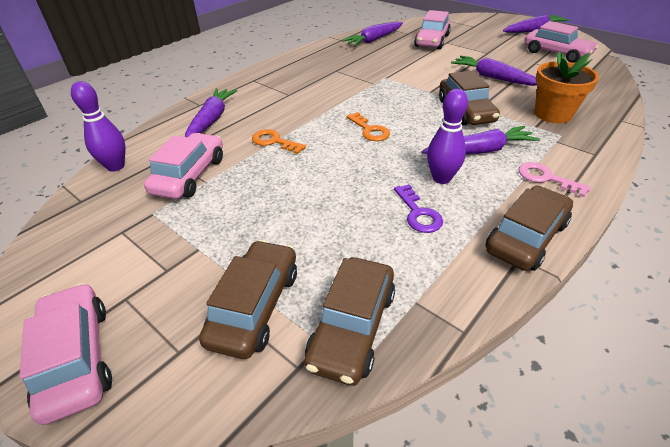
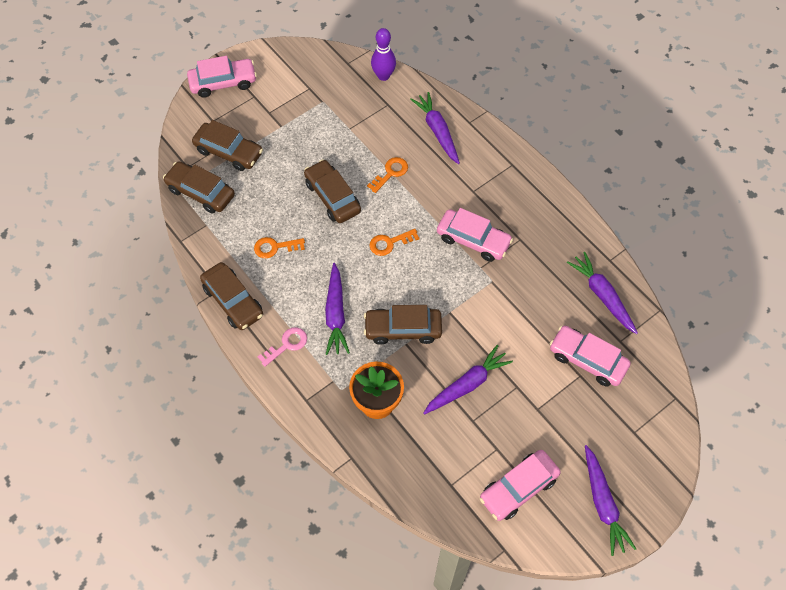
camera: 100 degrees right, 20 degrees up
pink car [144,133,223,199] -> pink car moved to [437,208,513,262]
purple carrot [185,88,237,137] -> purple carrot turned 135 degrees counterclockwise [410,92,460,164]
purple key [394,184,443,233] -> orange key [254,237,305,258]
purple bowling pin [427,89,468,184] -> none
none -> brown car [304,159,361,223]

